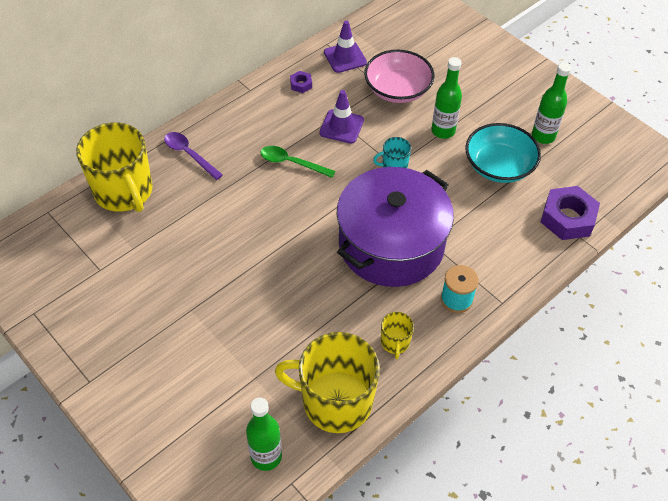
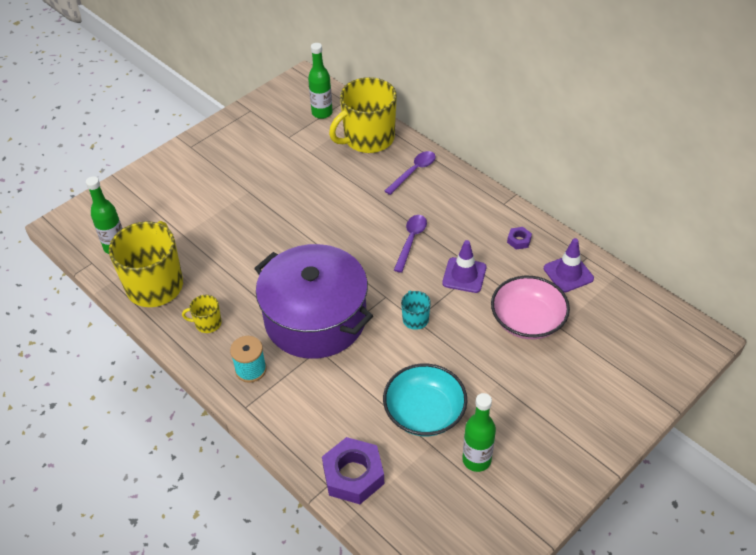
camera: 90 degrees right, 5 degrees down
green spoon [260,146,336,178] -> purple spoon [394,215,427,273]
green bottle [431,57,462,139] -> green bottle moved to [308,43,333,119]

